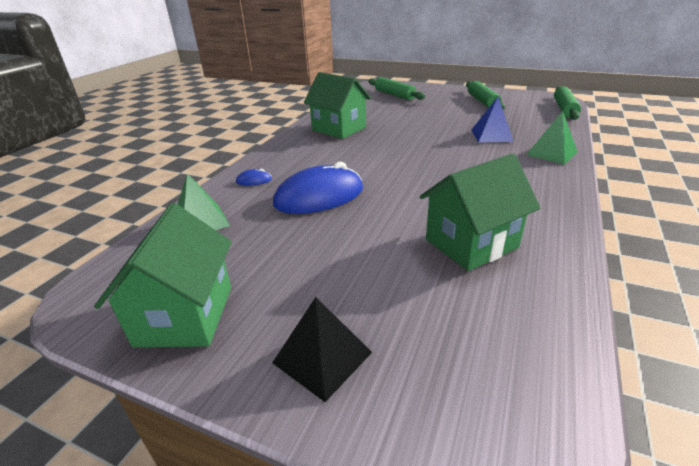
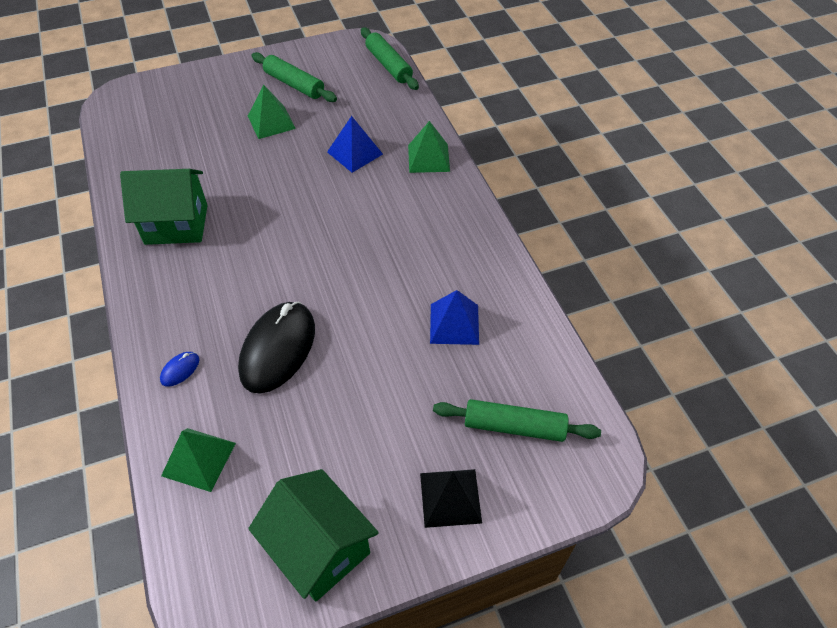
camera: 45 degrees left, 20 degrees up
blue mouse [273,162,363,214] -> black mouse [238,301,315,394]
green rolling pin [368,77,425,100] -> green rolling pin moved to [433,399,601,442]
green house [420,154,540,271] -> blue pyramid [430,290,479,345]
none -> green pyramid [248,85,296,139]

